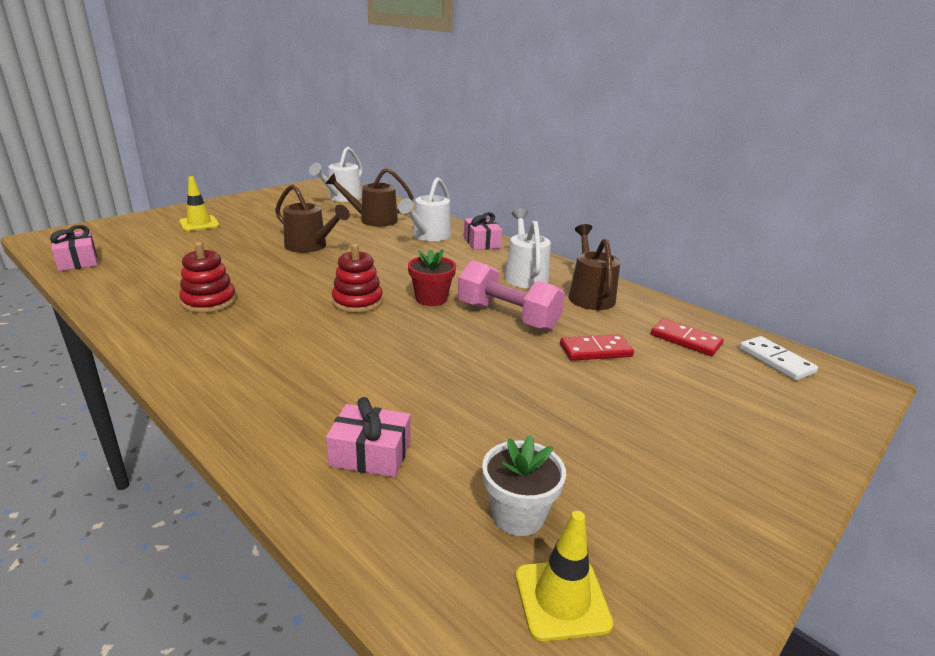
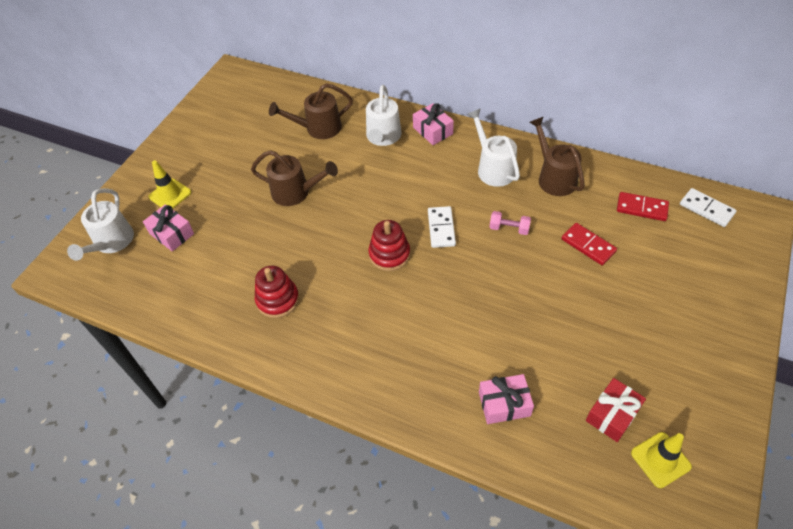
camera: 15 degrees left, 25 degrees up
pink gift [50,225,98,271] -> pink gift moved to [143,204,194,252]
white watering can [309,147,363,202] -> white watering can moved to [67,188,134,261]
red flower pot [408,249,456,306] -> white domino [428,206,456,248]
pink dumbbell [458,260,565,331] -> pink dumbbell [489,211,531,235], size x0.48
white flower pot [482,435,566,536] -> red gift [586,378,646,442]
red domino [560,334,634,361] -> red domino turned 75 degrees clockwise [562,223,617,265]

